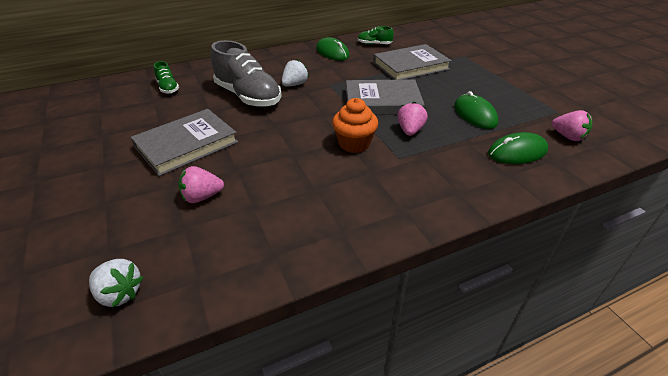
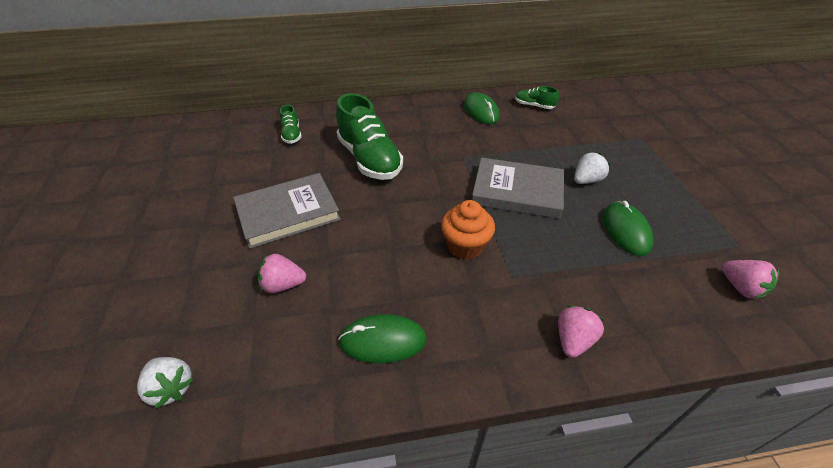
camera: 15 degrees right, 5 degrees up
grey shoe [211,40,282,107] -> green shoe [336,93,403,180]
white strawberry [282,59,309,86] -> white strawberry moved to [574,152,610,184]
grey book [373,44,452,80] -> none
pink strawberry [397,101,428,136] -> pink strawberry moved to [558,305,604,358]
green mouse [488,132,548,164] -> green mouse moved to [338,314,427,363]

